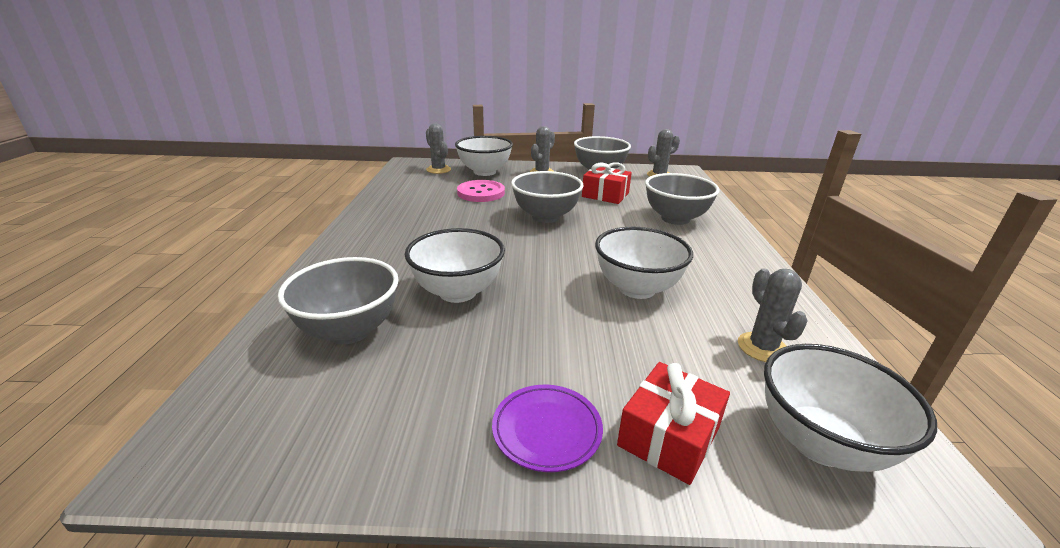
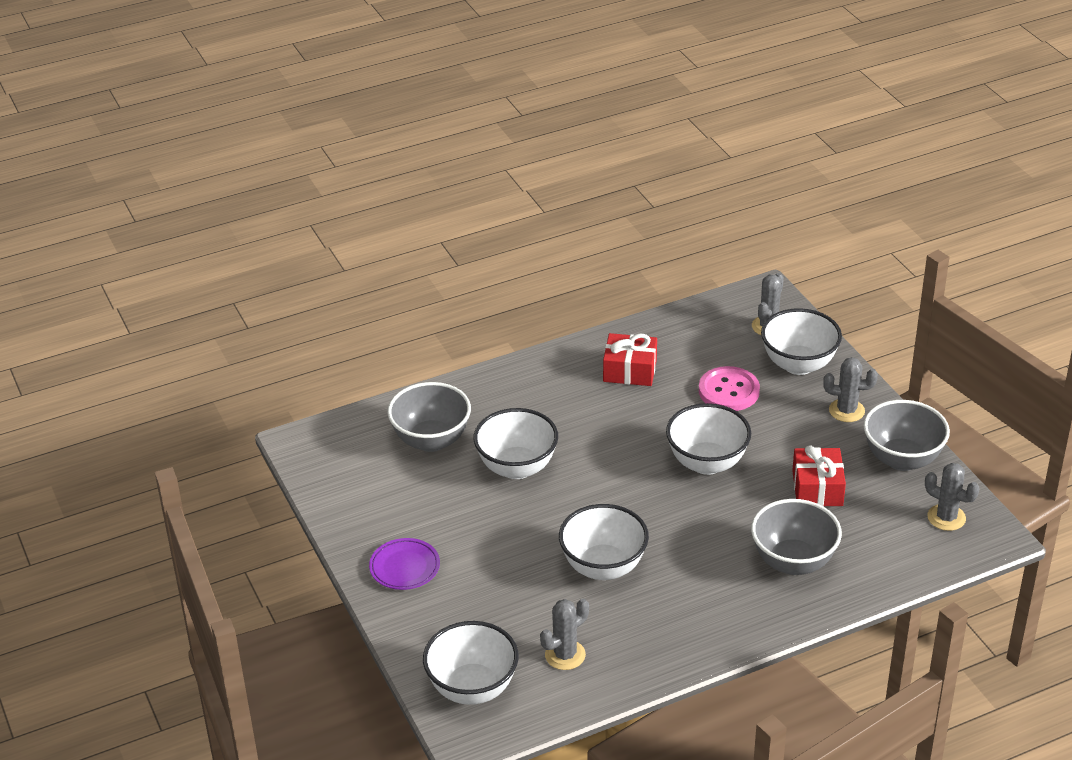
camera: 65 degrees right, 10 degrees up
grey bowl [511,171,584,223] -> white bowl [666,403,751,475]
red gift [617,362,730,485] -> red gift moved to [603,333,657,386]

